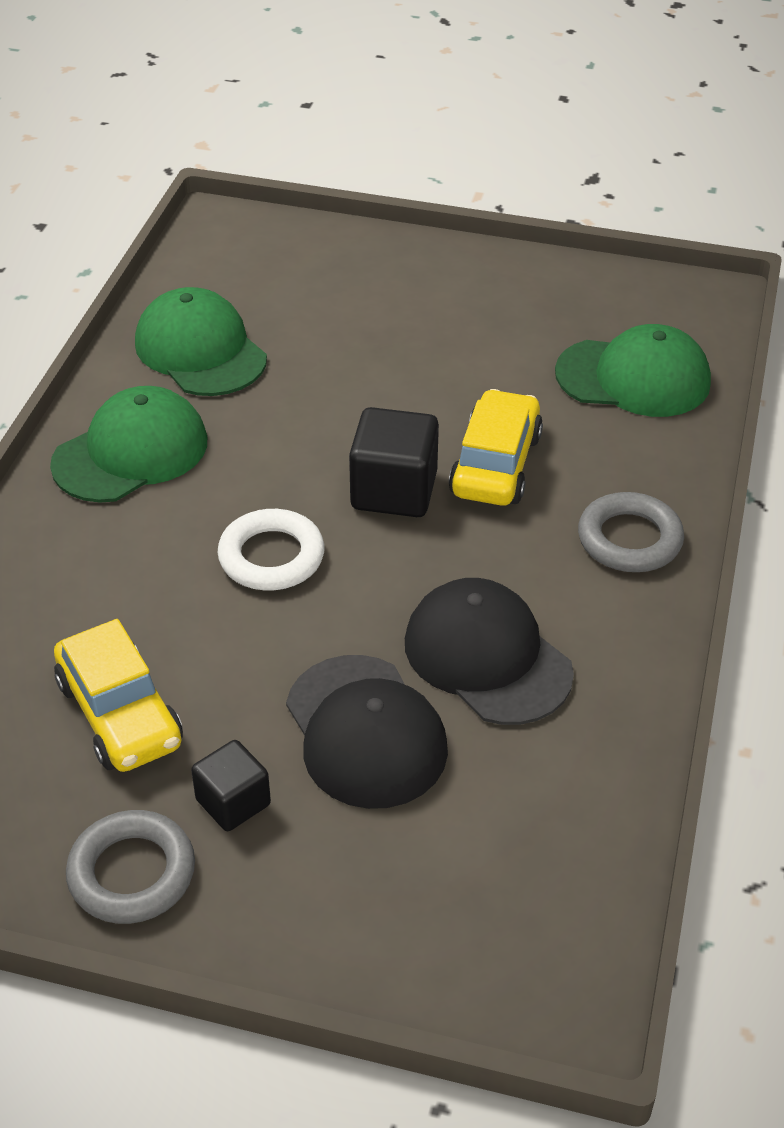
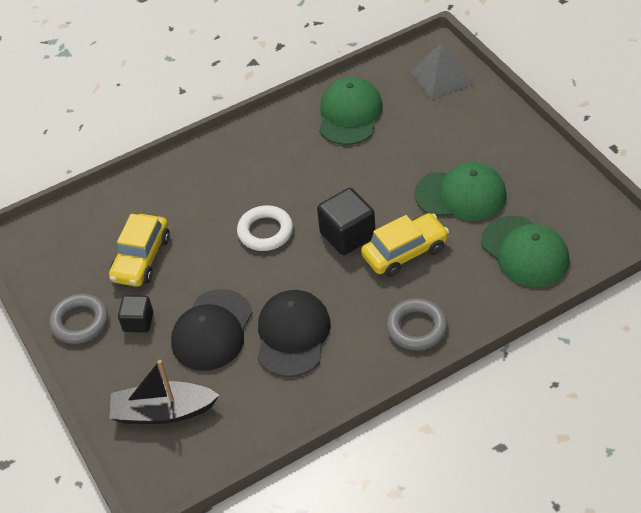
camera: 50 degrees right, 5 degrees up
green cap [50,386,207,503] -> green cap moved to [415,162,507,221]
none -> black boat [109,360,219,424]
none -> grey pyramid [411,42,473,99]

